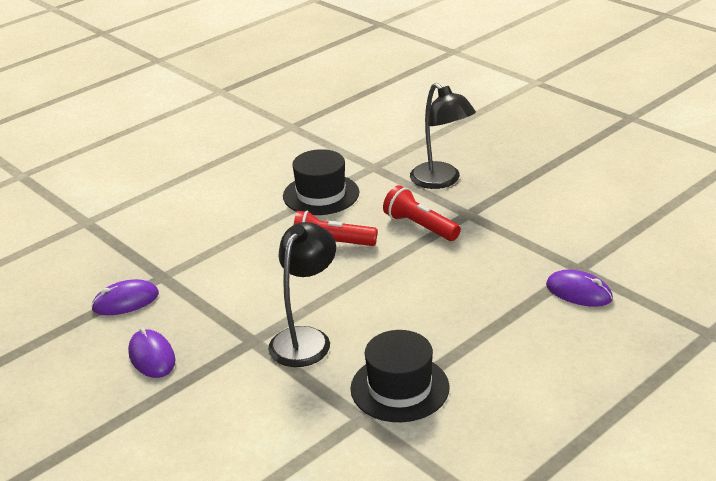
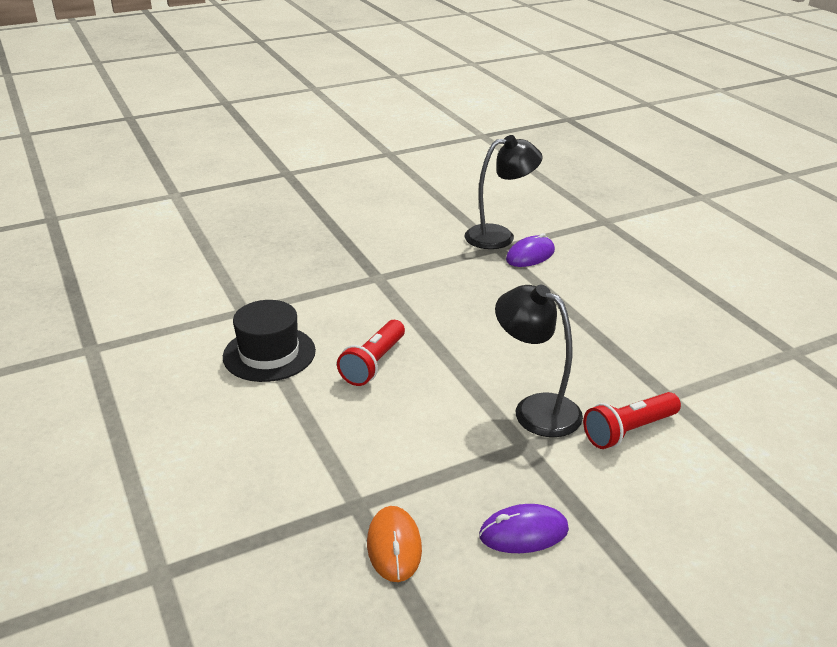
camera: 75 degrees left, 0 degrees up
purple mouse [91,279,159,315] -> orange mouse [367,506,422,582]
black hat [350,330,450,422] -> none
red flashlight [383,185,461,241] -> red flashlight moved to [583,392,681,449]
black lamp [410,83,476,189] -> black lamp moved to [464,135,543,249]

